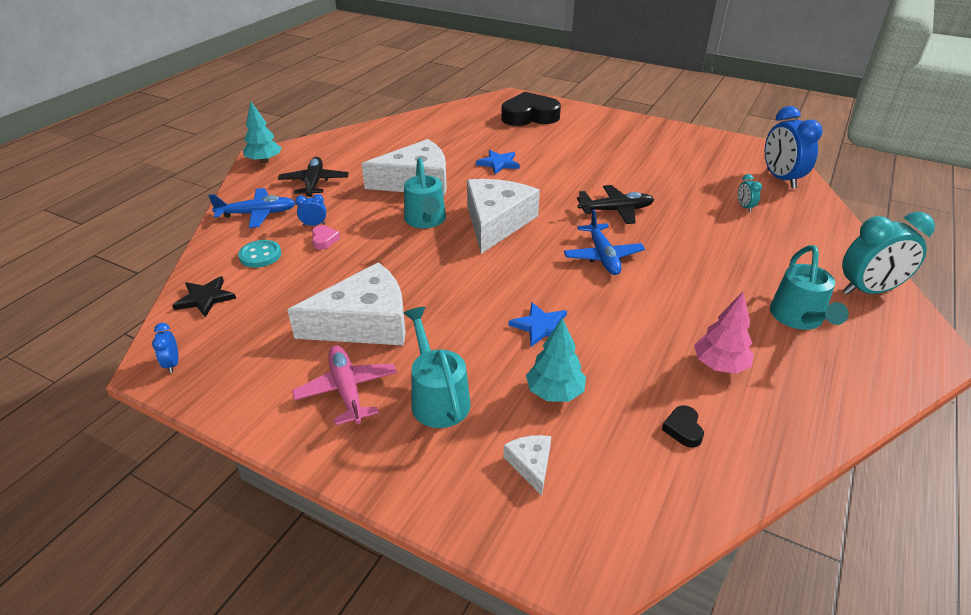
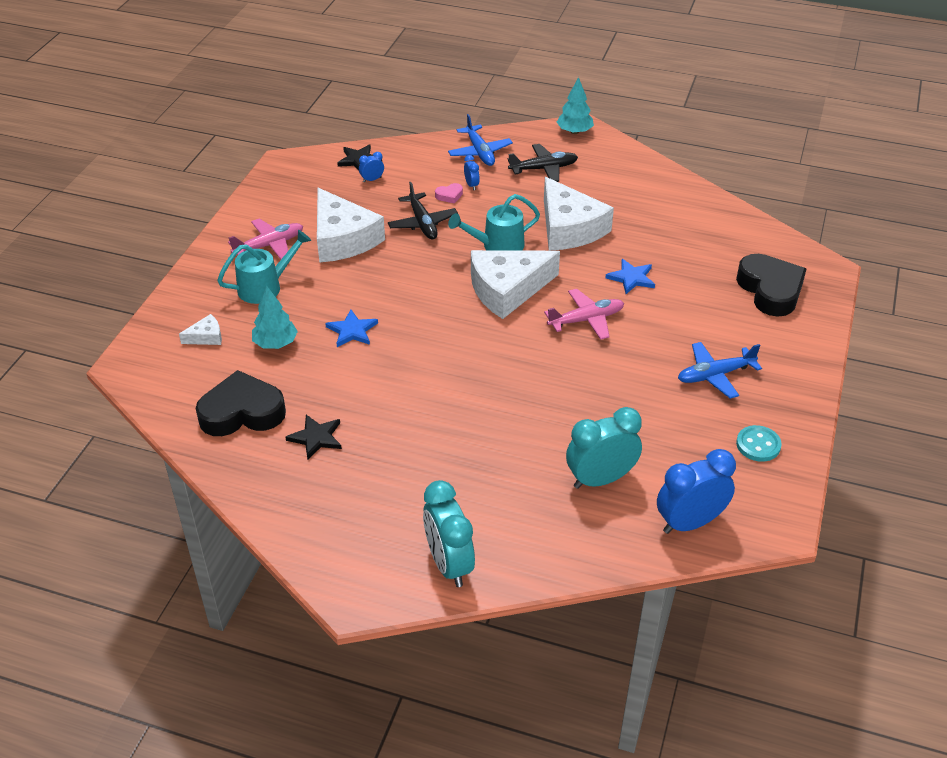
camera: 80 degrees right, 5 degrees up
blue clock [152,323,178,373] -> blue clock moved to [359,152,384,182]
turquoise button [238,240,281,268] -> turquoise button moved to [736,425,782,462]
white cheese [467,179,540,254] -> white cheese turned 150 degrees clockwise [471,250,560,319]
blue plane [564,209,645,275] -> blue plane moved to [678,342,762,399]
black plane [577,185,654,224] -> black plane moved to [388,182,458,239]
black heart [662,405,704,448] -> black heart [196,370,286,436], size x2.45
pink tree [694,292,754,374] -> black star [285,415,342,460]
turquoise clock [738,174,762,212] -> turquoise clock [566,407,642,489], size x2.25
turquoise watering can [770,245,849,330] -> none
none -> pink plane [544,289,624,340]

